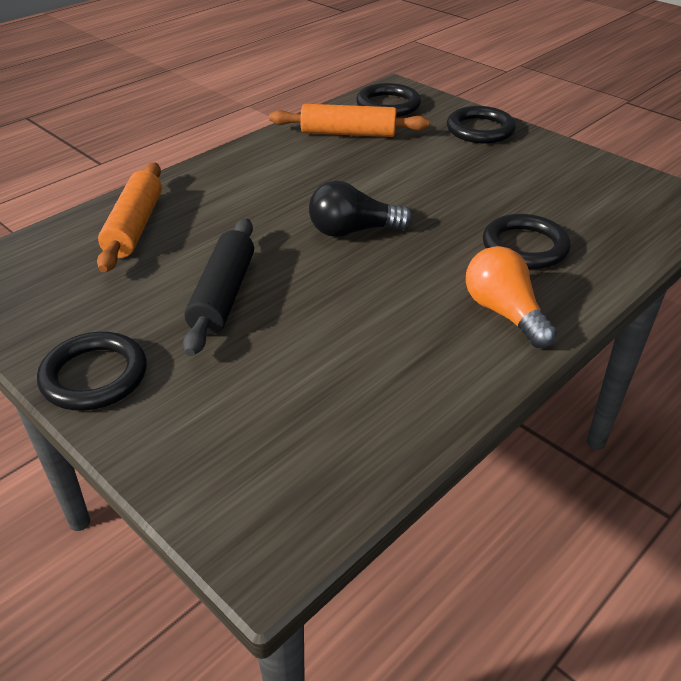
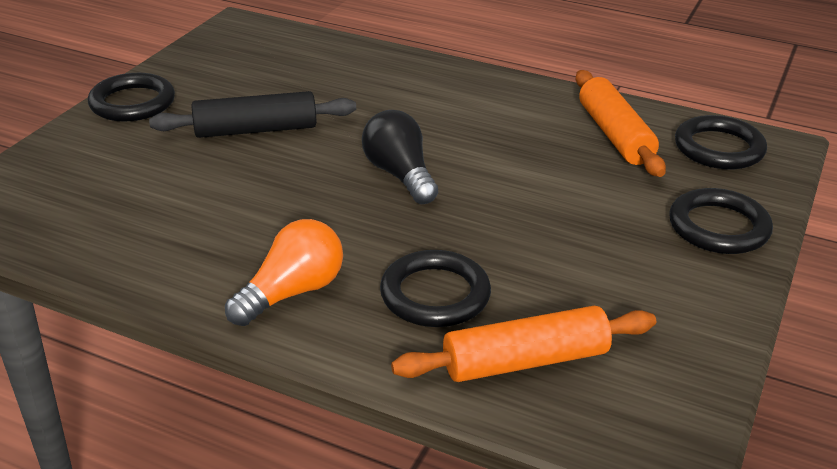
camera: 70 degrees right, 5 degrees down
orange rolling pin [97,163,162,272] -> orange rolling pin moved to [391,306,656,382]

